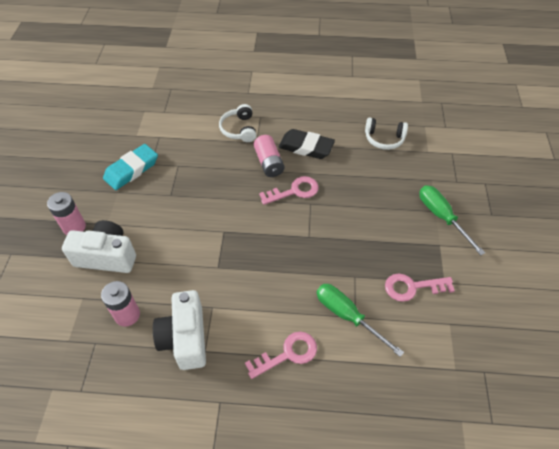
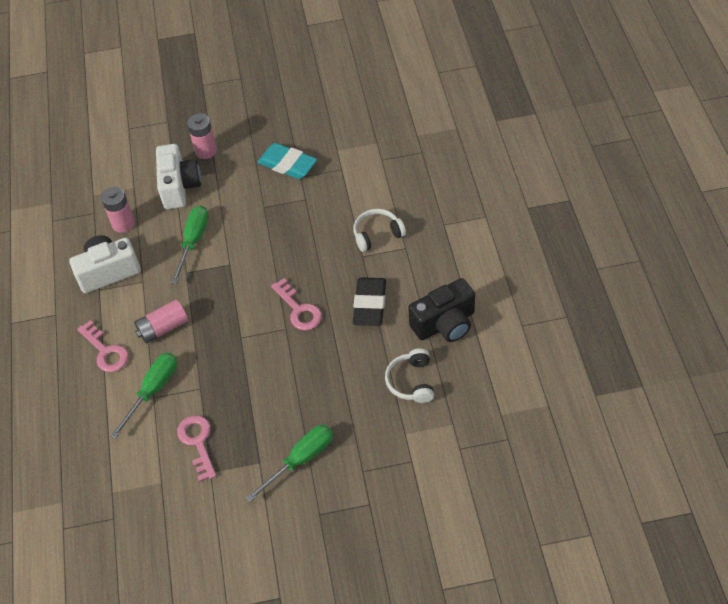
camera: 80 degrees right, 0 degrees up
pink battery [254,135,285,177] -> pink battery moved to [134,299,188,343]
none -> green screwdriver [171,206,209,284]
none -> black camera [408,278,475,342]

